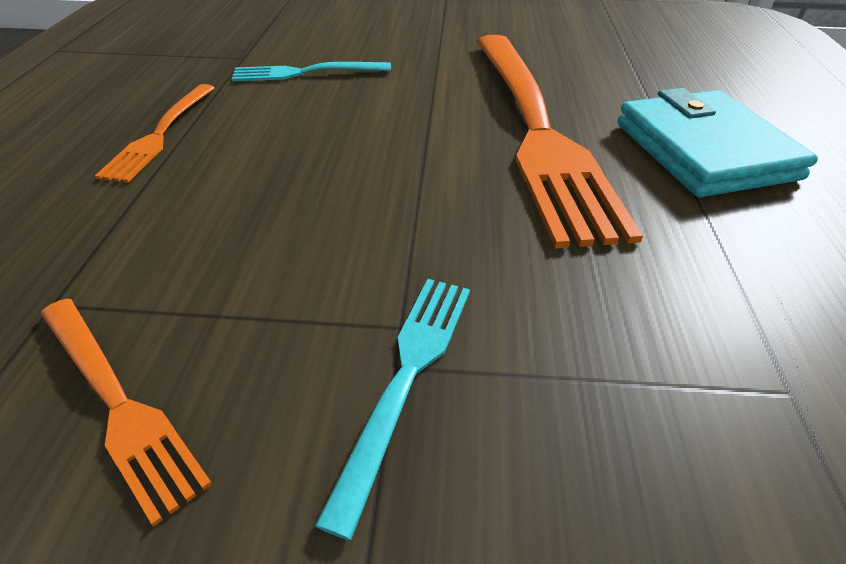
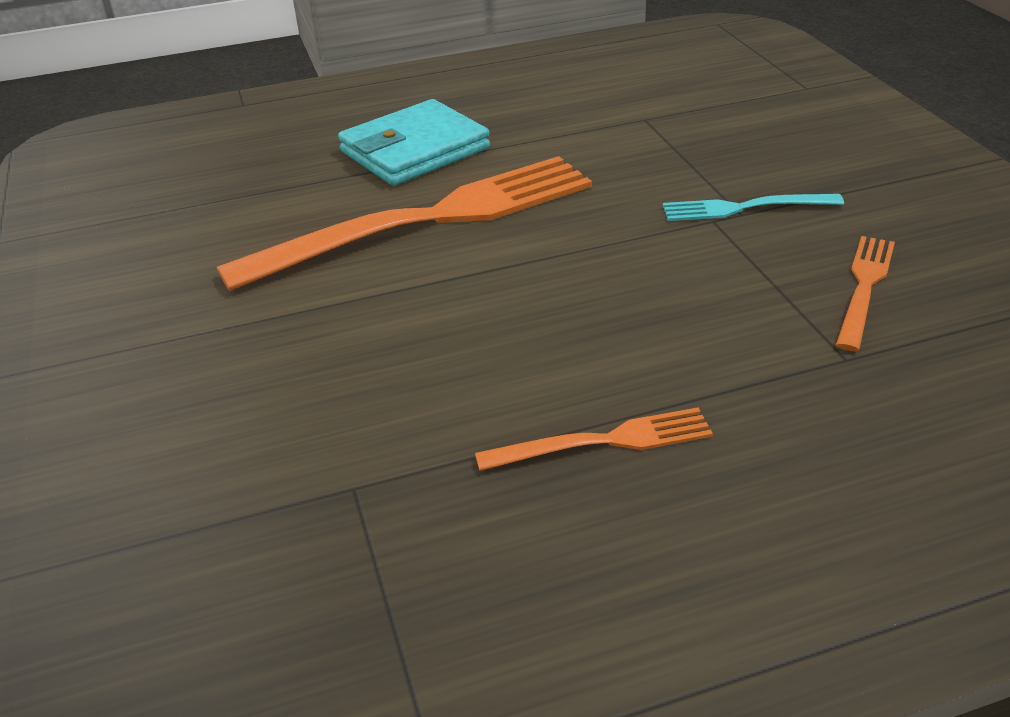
camera: 110 degrees left, 5 degrees down
turquoise fork [232,62,391,81] -> none

